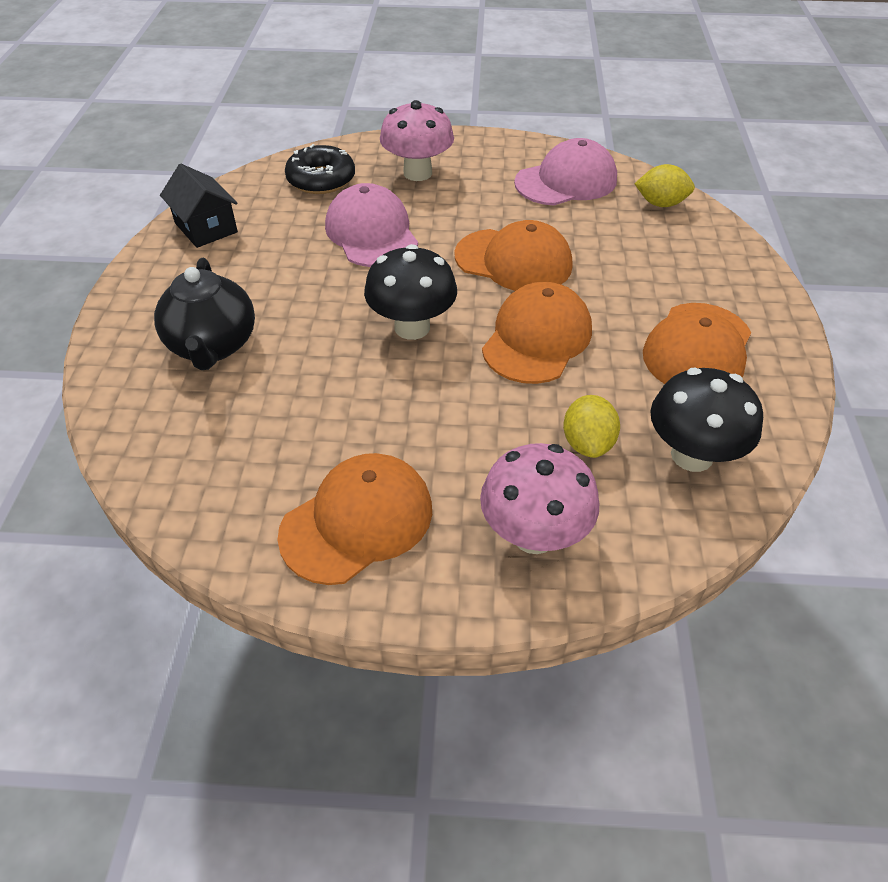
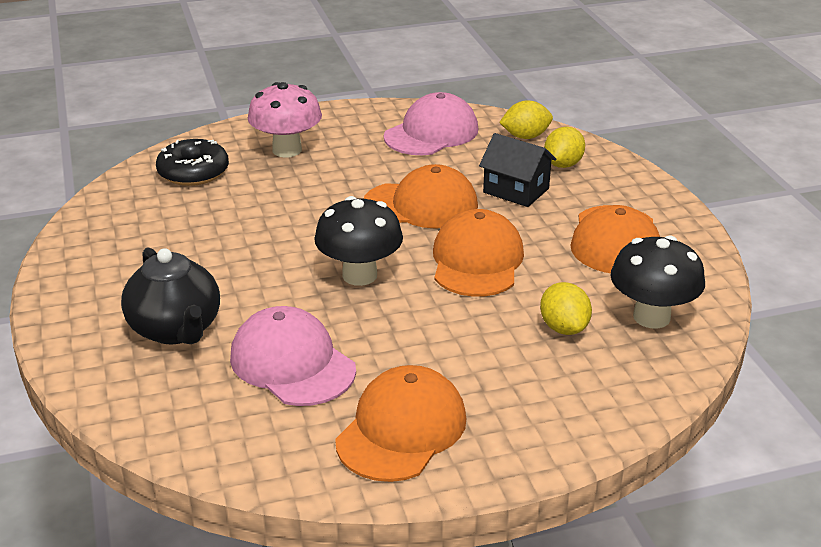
camera: 20 degrees left, 15 degrees down
black house [160,164,238,248] -> black house moved to [479,133,556,207]
pink cap [325,183,418,267] -> pink cap moved to [230,306,356,406]
pink mushroom [480,443,599,554] -> none
none -> yellow lemon [544,127,585,168]

